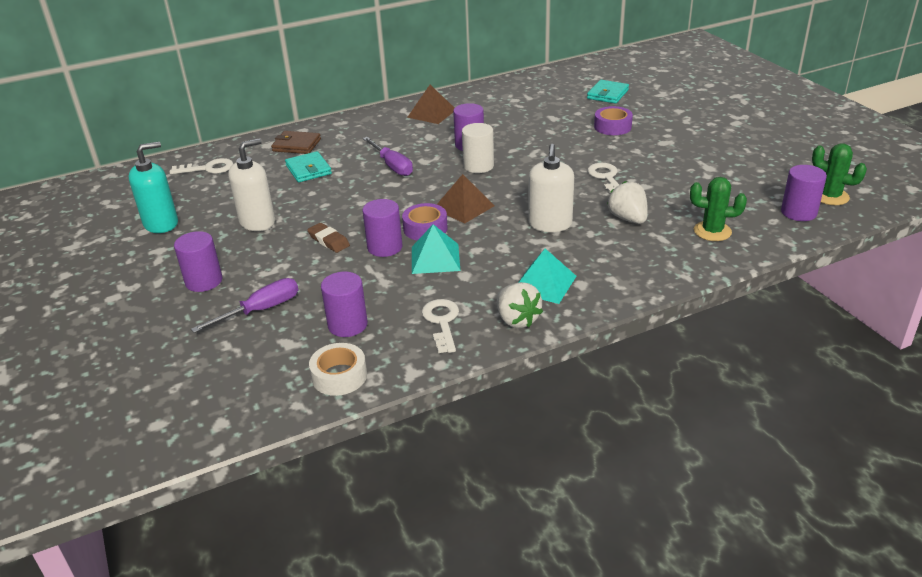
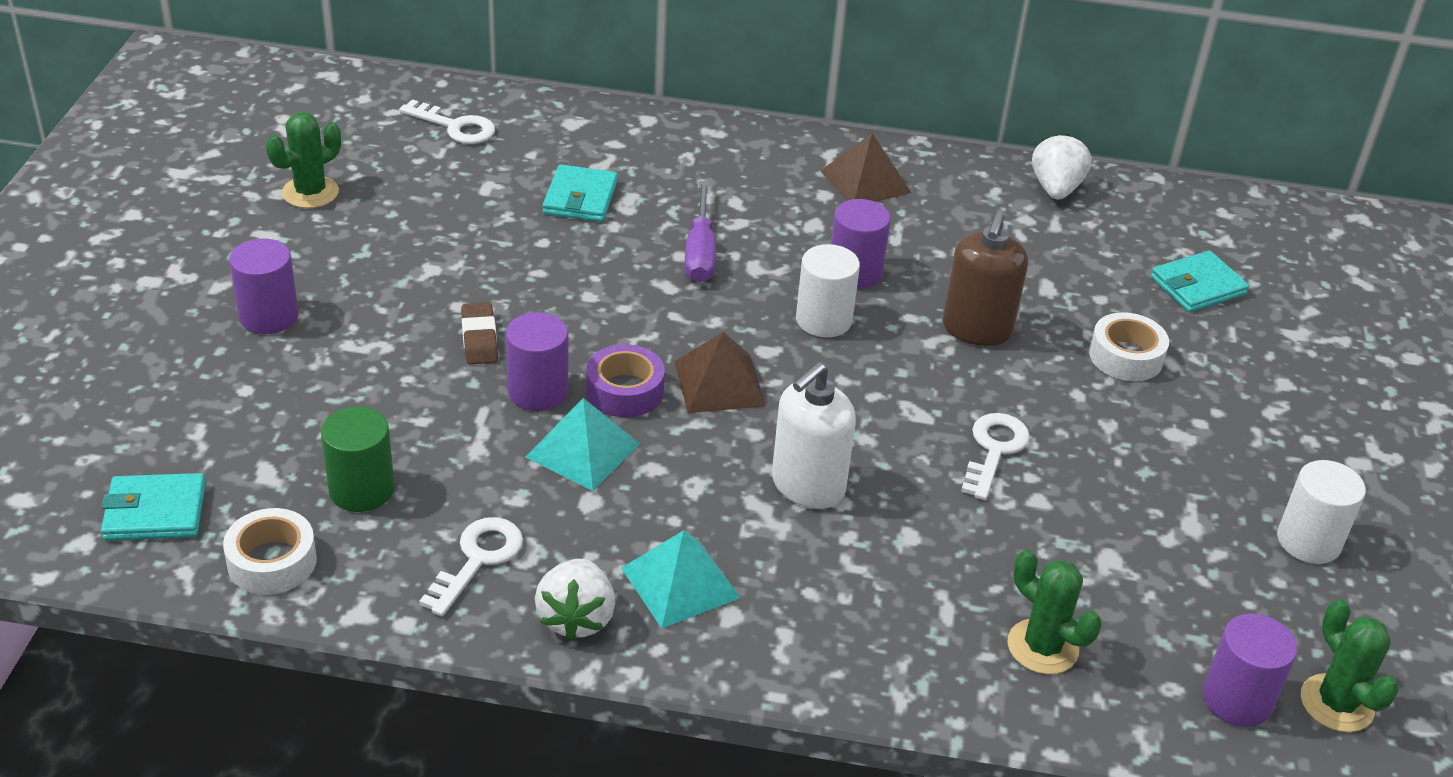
camera: 30 degrees right, 5 degrees up
turquoise soap dispenser [129,142,178,233] -> green cactus [266,112,341,208]
purple screwdriver [191,278,298,333] -> none
white soap dispenser [228,138,275,231] -> none
brown wallet [271,131,321,154] -> none
purple cylinder [321,272,368,337] -> green cylinder [321,407,394,512]
purple tape [594,106,633,135] -> white tape [1089,312,1169,381]
white strawberry [607,181,648,224] -> white strawberry moved to [1032,134,1092,200]
none -> turquoise wallet [101,473,206,541]
none -> brown soap dispenser [942,210,1028,346]
none -> white cylinder [1277,460,1366,564]

